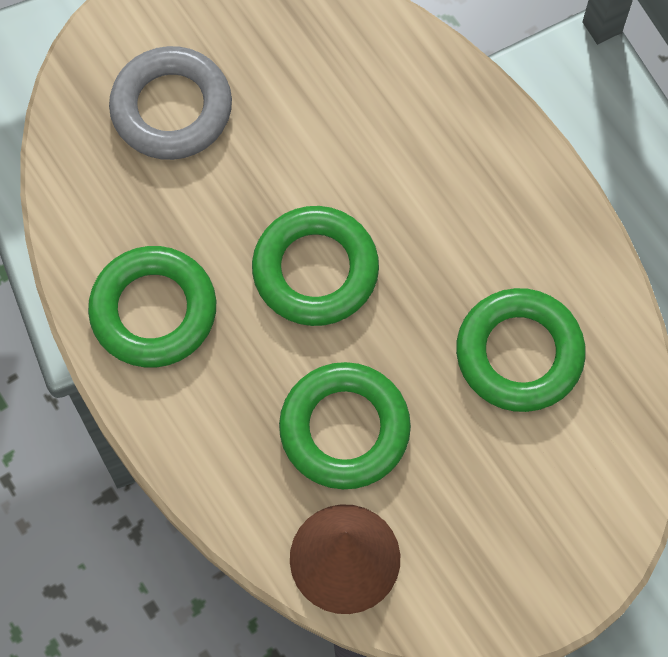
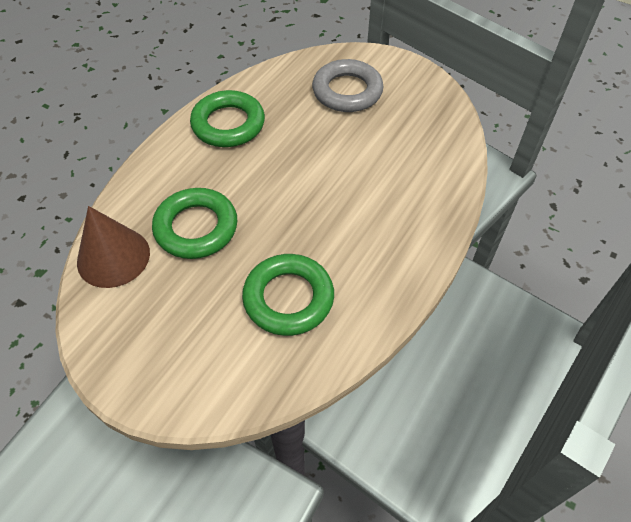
camera: 65 degrees right, 15 degrees down
green ring [252,206,379,326] -> none

